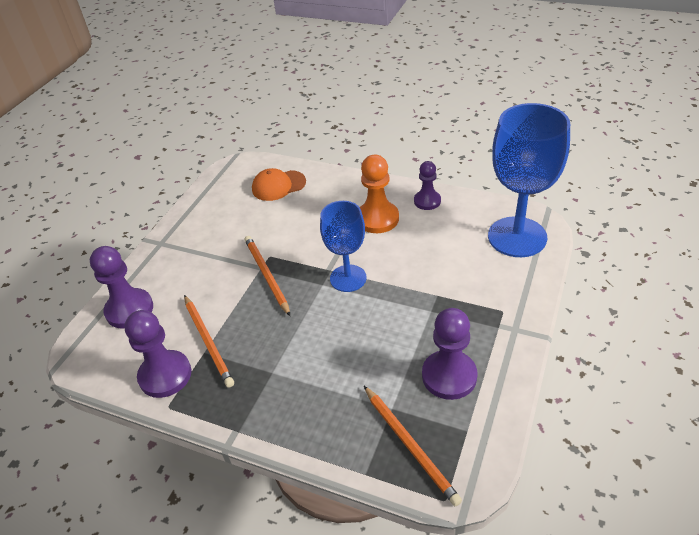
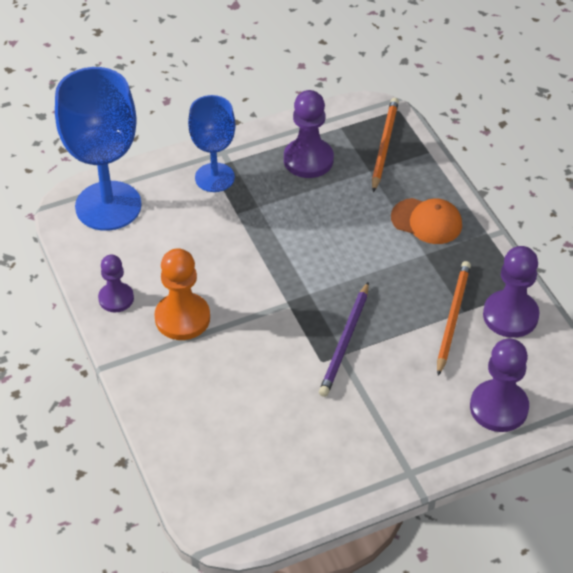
camera: 140 degrees left, 5 degrees up
orange pencil [245,236,290,316] -> purple pencil [319,282,369,397]
orange cap [252,168,306,201] -> orange cap moved to [391,198,462,244]
blue goblet [320,201,366,292] -> blue goblet moved to [188,95,235,192]

